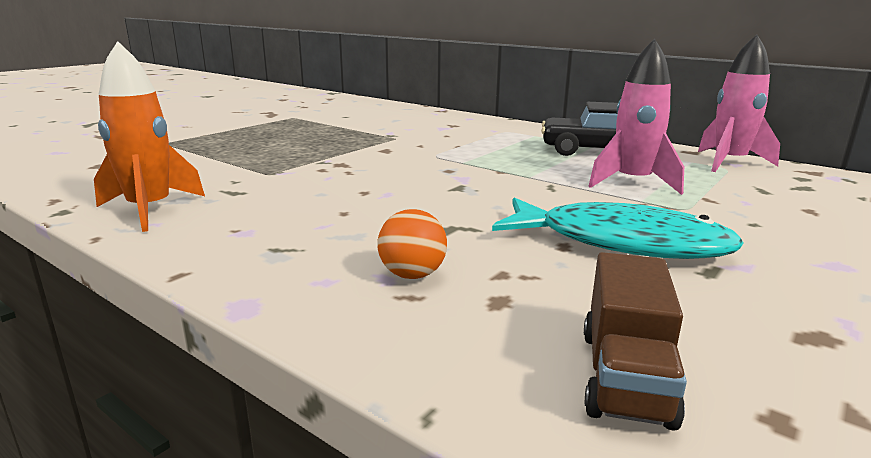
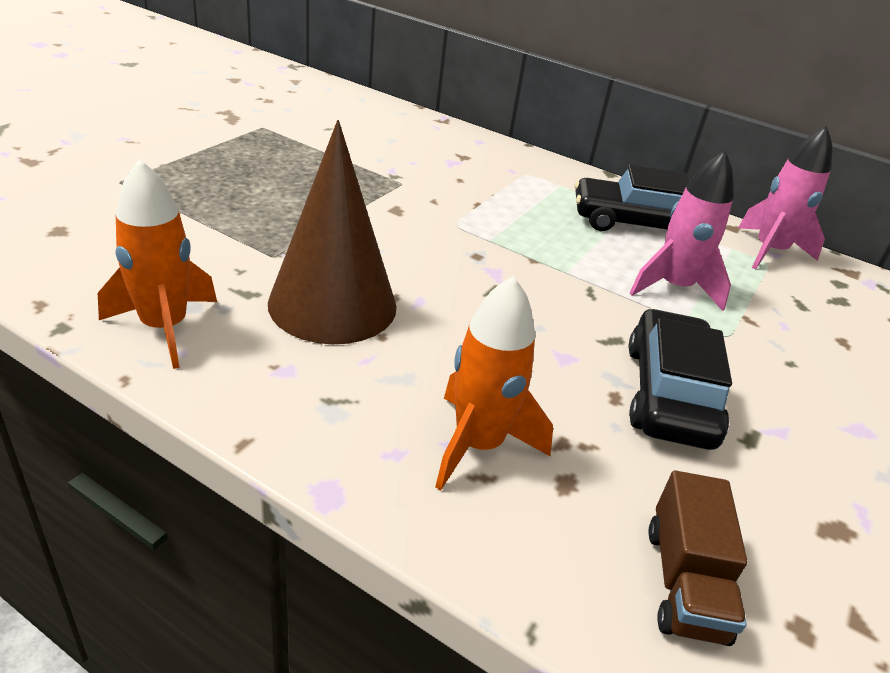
camera: 10 degrees left, 15 degrees up
orange ball [377,209,447,279] -> orange rocket [435,276,553,490]
turquoise fish [492,198,744,259] -> black car [628,308,732,450]
none -> brown cone [268,120,397,344]

